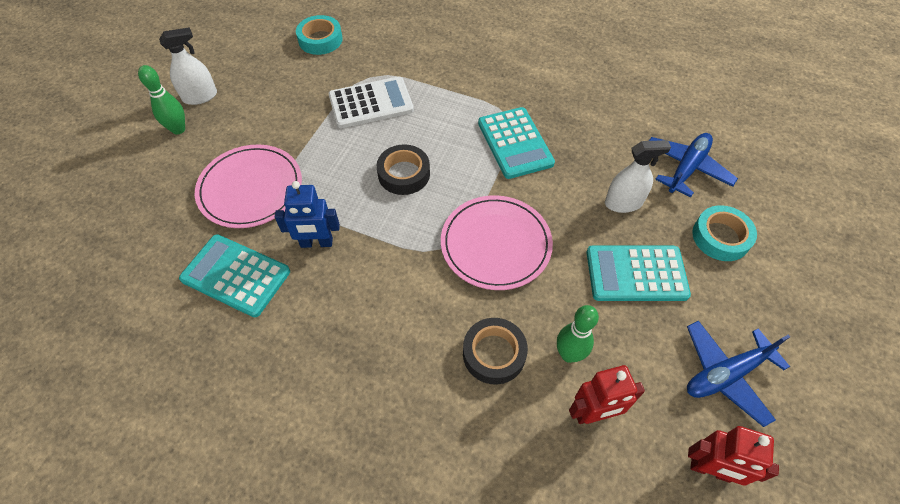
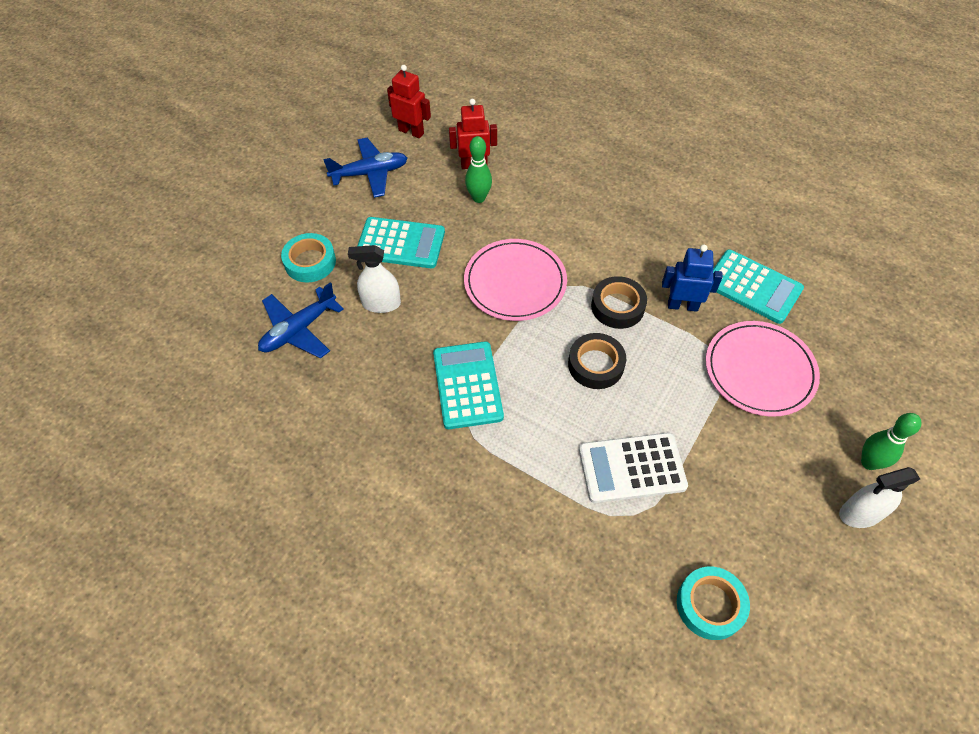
camera: 170 degrees left, 0 degrees up
black tape [463,318,528,385] -> black tape moved to [591,276,647,329]

